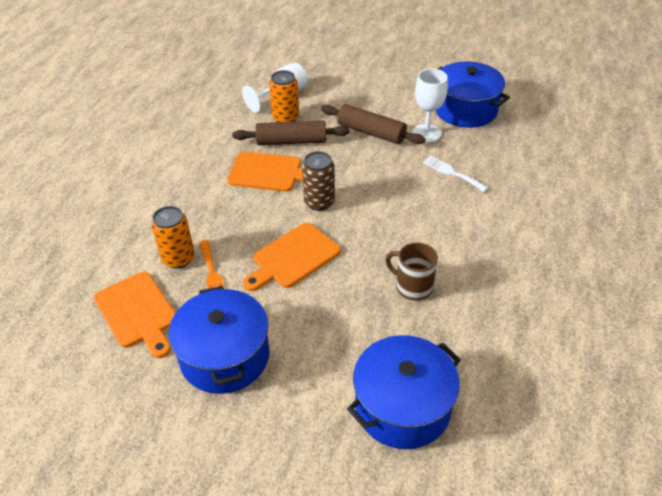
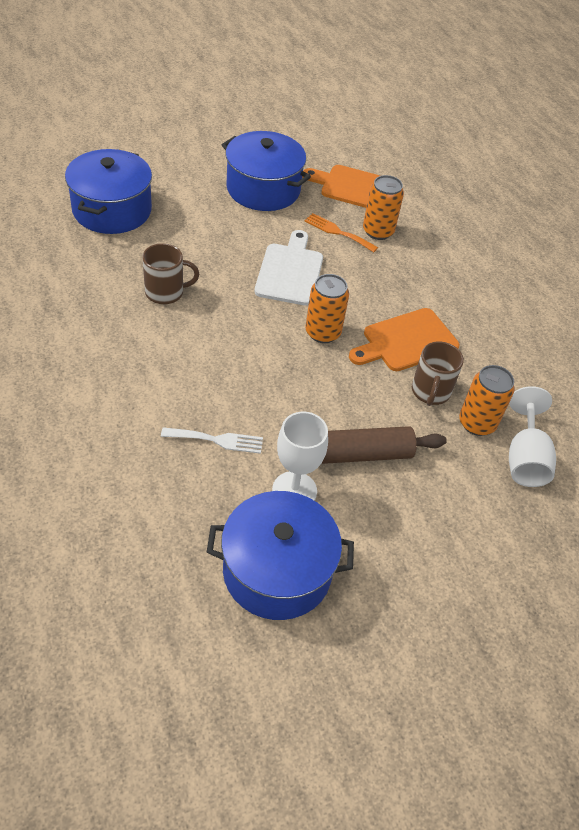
camera: 135 degrees right, 5 degrees up
brown rolling pin [232,120,350,145] -> brown mug [412,341,464,406]
orange cutting board [243,223,341,291] -> white cutting board [255,230,323,306]
brown can [302,151,335,211] -> orange can [305,274,349,343]

